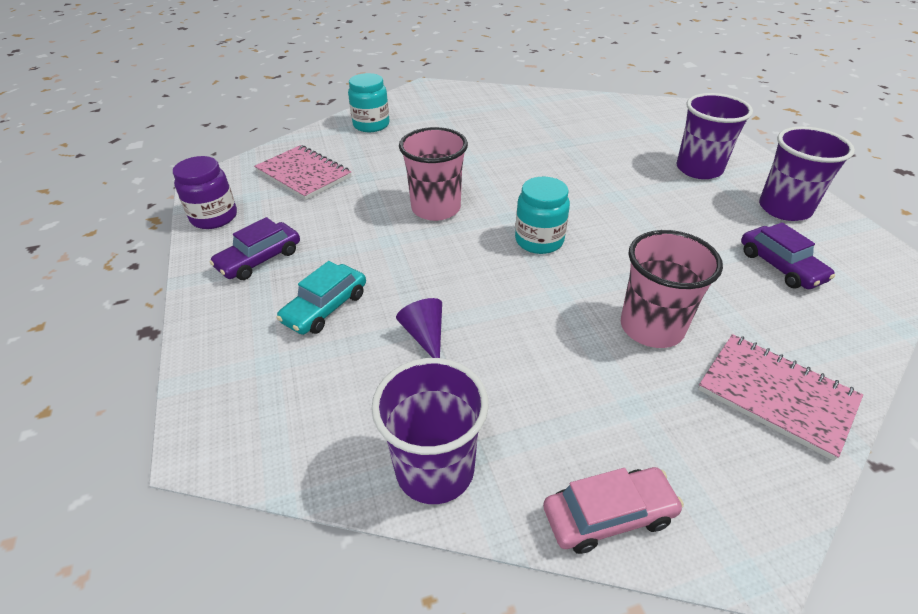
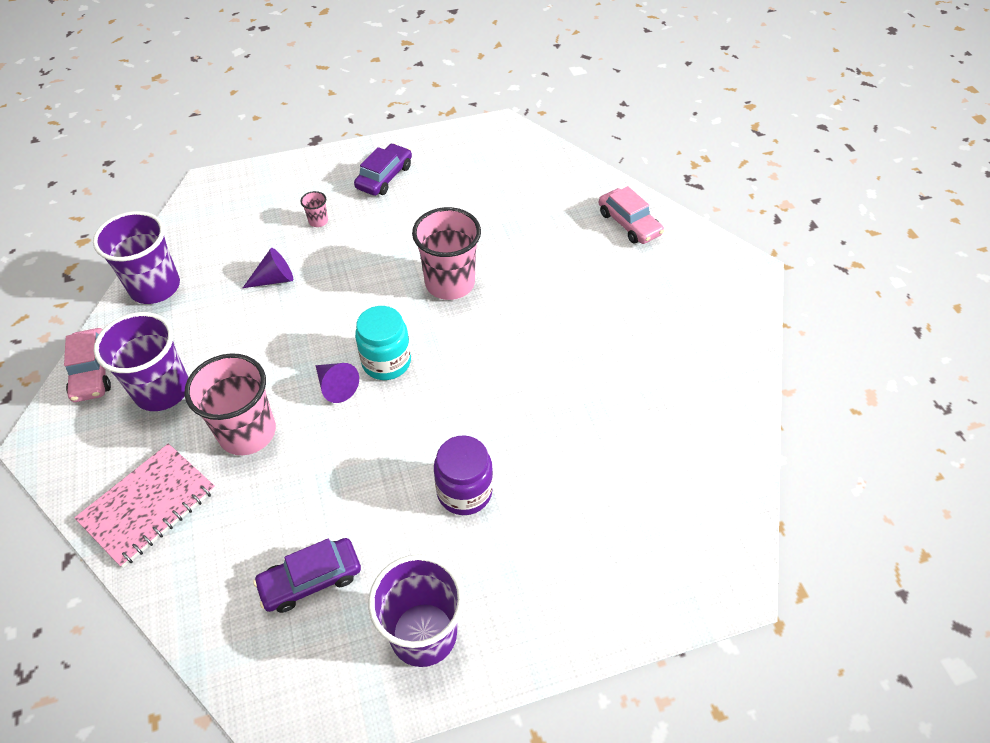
camera: 90 degrees right, 10 degrees up
purple jar [173,156,237,229] -> purple jar moved to [434,435,493,515]
purple car [210,217,300,280] -> purple car turned 75 degrees clockwise [354,143,412,196]
pink notebook [254,145,351,200] -> none
turquoise car [277,261,366,335] -> pink cup [300,191,328,227]
turquoise jar [348,73,390,132] -> pink car [598,186,664,244]
purple cup [677,93,753,179] -> purple cup moved to [94,312,188,411]
none -> purple cone [315,363,359,403]

